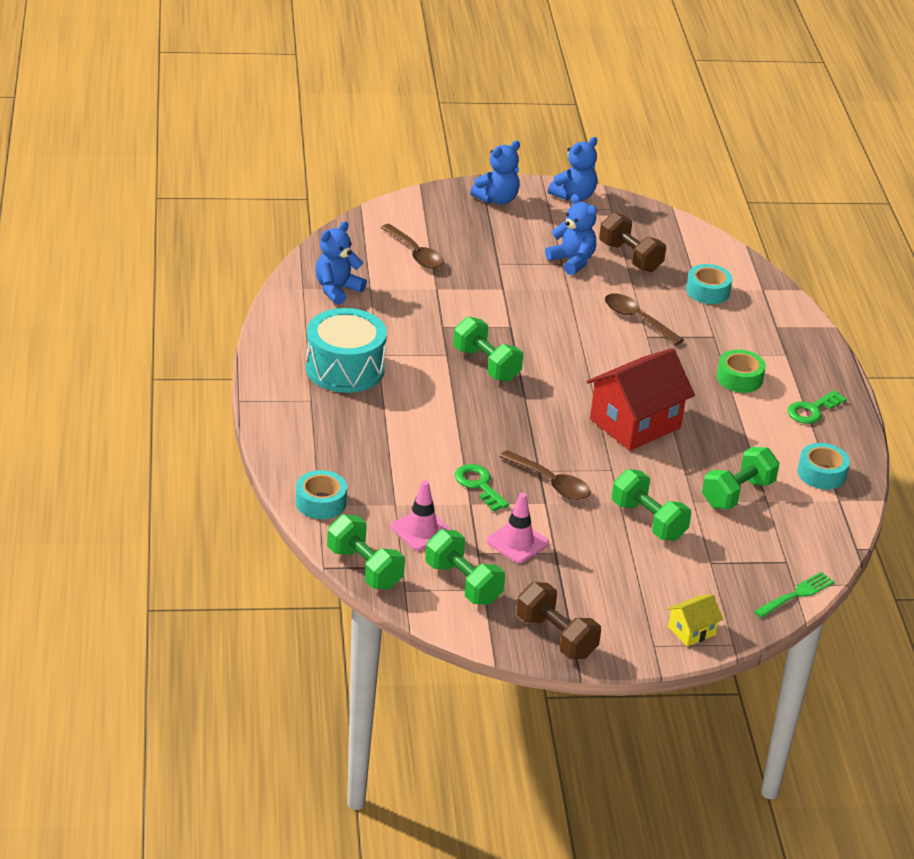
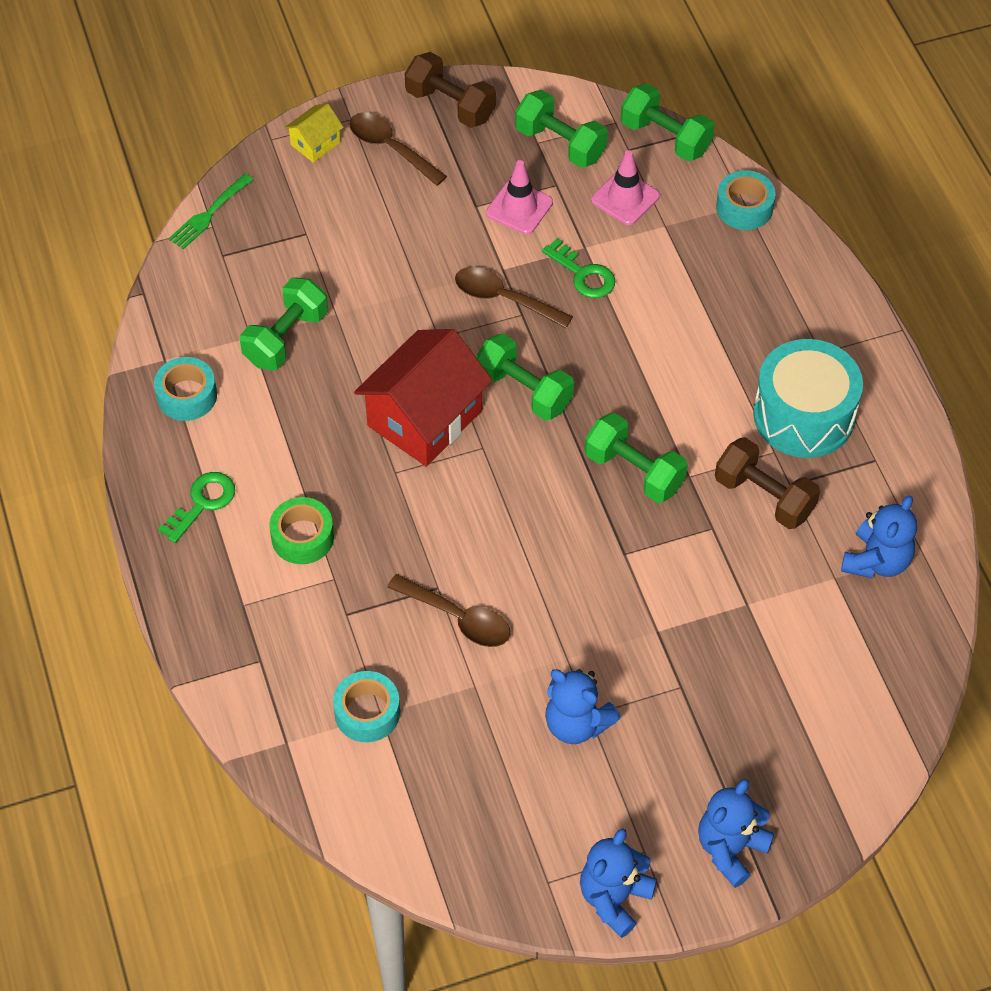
camera: 170 degrees right, 20 degrees up
brown spoon [381,224,444,269] -> brown spoon moved to [349,112,447,186]
brown dumbbell [599,212,666,272] -> brown dumbbell moved to [715,437,820,529]
green dumbbell [612,469,691,541] -> green dumbbell moved to [476,334,574,421]

